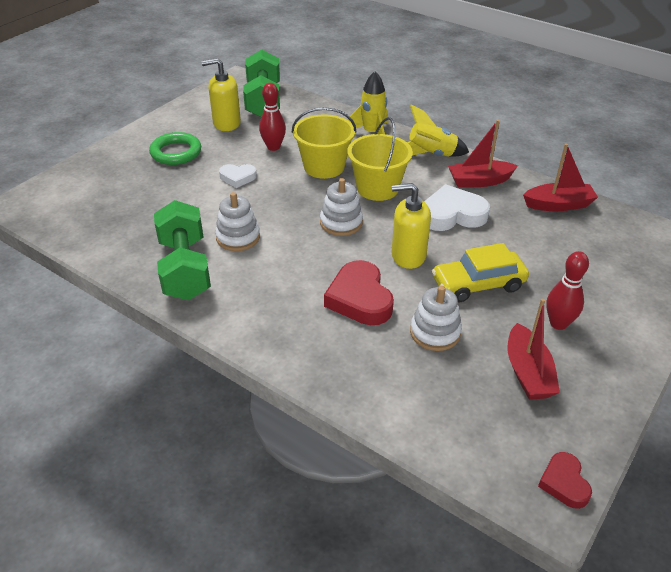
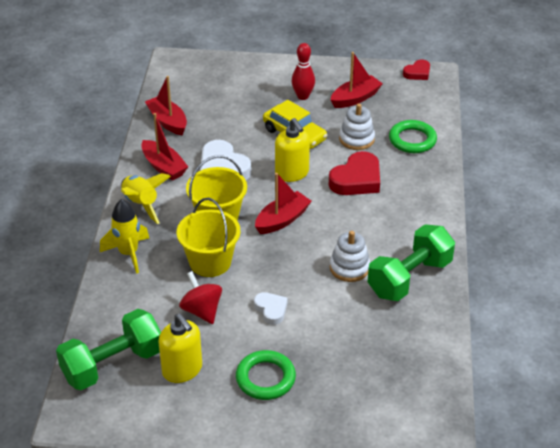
camera: 120 degrees left, 0 degrees up
red bowling pin [259,83,286,151] -> red spinning top [179,271,222,324]
white stacking toy [320,178,363,236] -> red boat [255,173,311,234]
none -> green ring [389,120,437,153]

